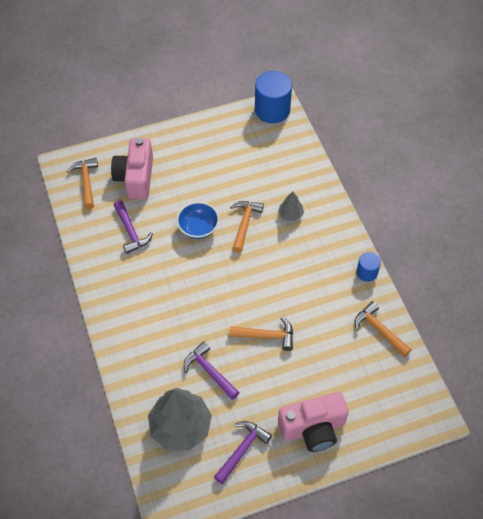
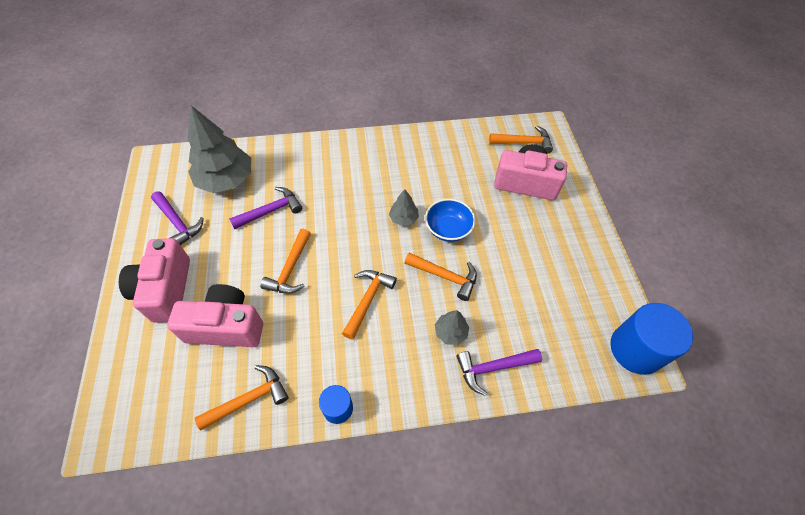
camera: 100 degrees right, 0 degrees up
purple hammer [114,200,153,254] -> purple hammer moved to [456,349,542,396]
none -> pink camera [167,284,263,347]
none -> orange hammer [342,270,397,340]
none -> grey tree [389,190,419,226]

